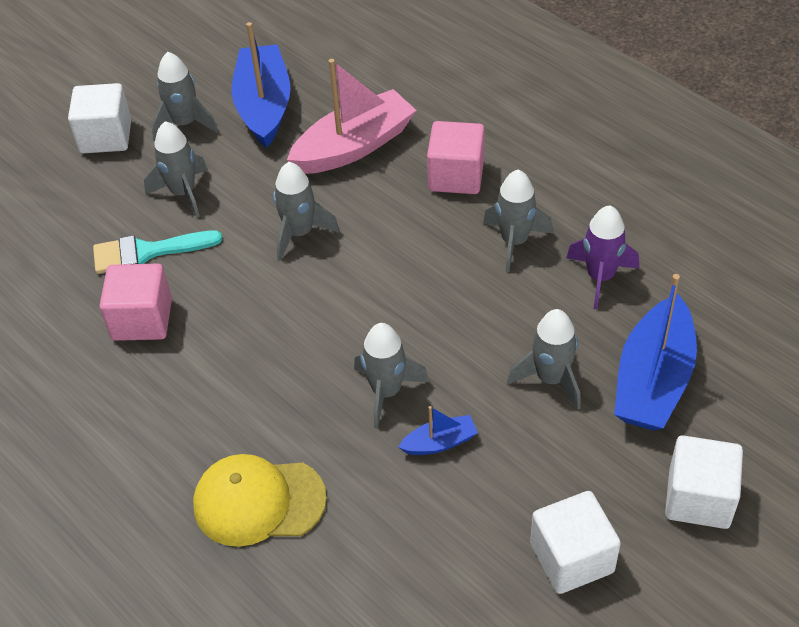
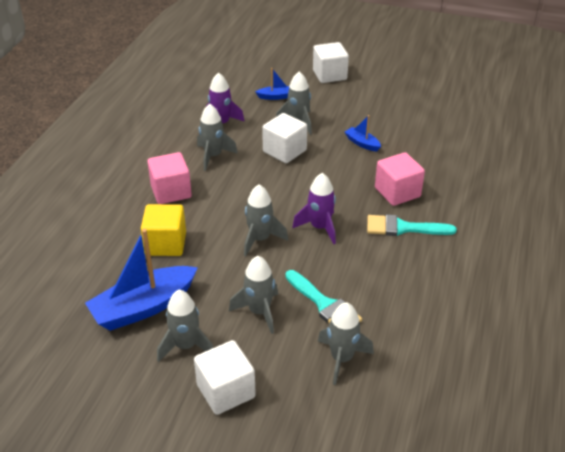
camera: 120 degrees left, 10 degrees down
pink cube [99,263,172,341] -> pink cube moved to [375,152,425,206]
yellow cap [193,454,327,547] -> none
pink boat [287,59,417,174] -> yellow cube [141,204,186,256]
grey rocket [354,323,429,429] -> grey rocket moved to [318,302,374,385]
white cube [530,491,621,594] -> white cube moved to [262,113,307,163]
blue boat [614,274,697,431] -> blue boat [255,68,289,100], size x0.47
none -> purple rocket [292,173,336,244]
none -> turquoise brush [367,215,457,236]

